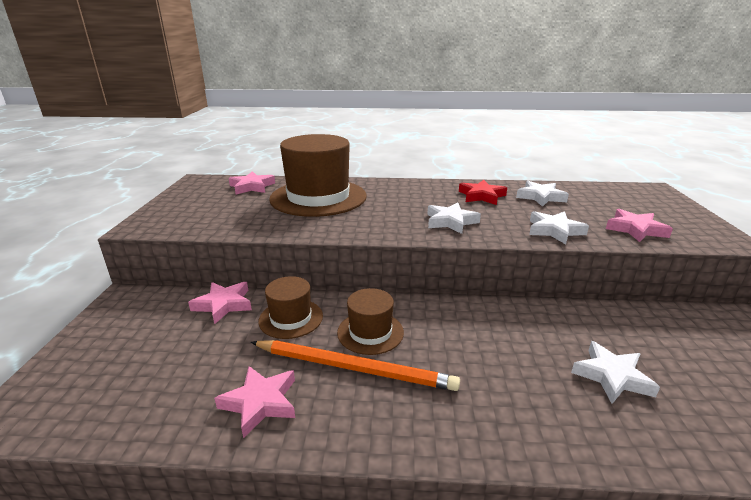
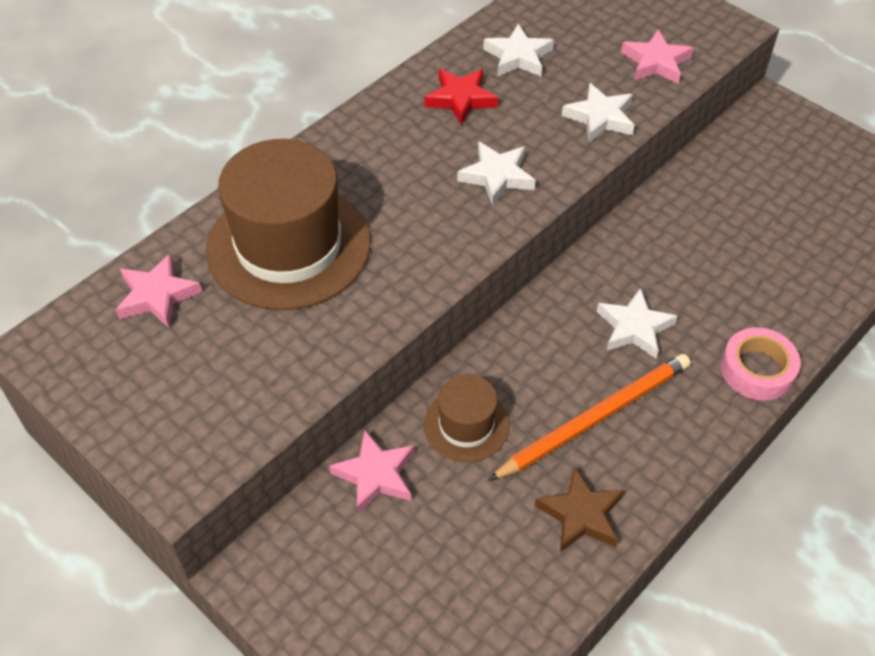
camera: 50 degrees left, 25 degrees up
pink star [214,366,295,439] -> brown star [535,466,624,552]
brown hat [337,288,404,355] -> none
white star [571,341,660,404] -> white star moved to [597,288,678,359]
none -> pink tape [721,327,801,401]

